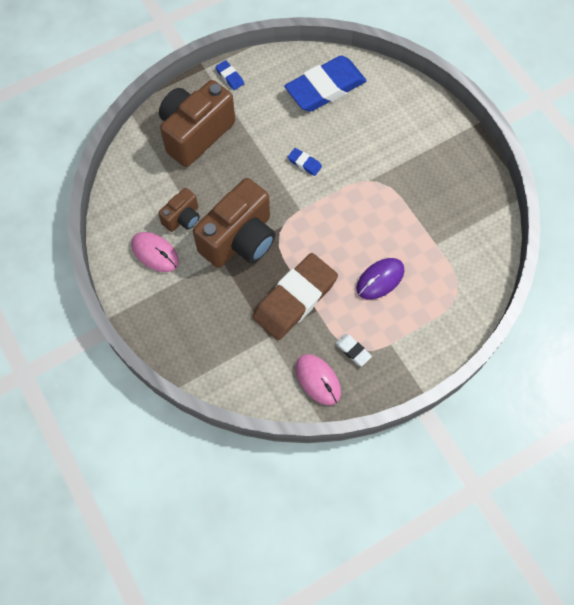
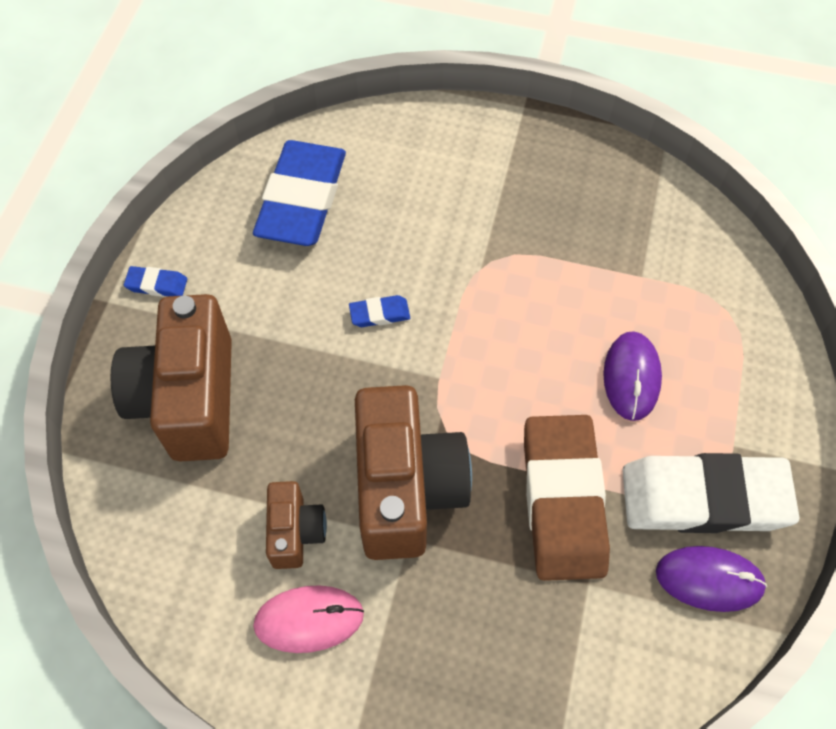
camera: 45 degrees left, 5 degrees down
pink mouse [296,354,341,405] -> purple mouse [656,546,767,612]
white eraser [335,334,372,366] -> white eraser [622,453,800,533], size x2.48

